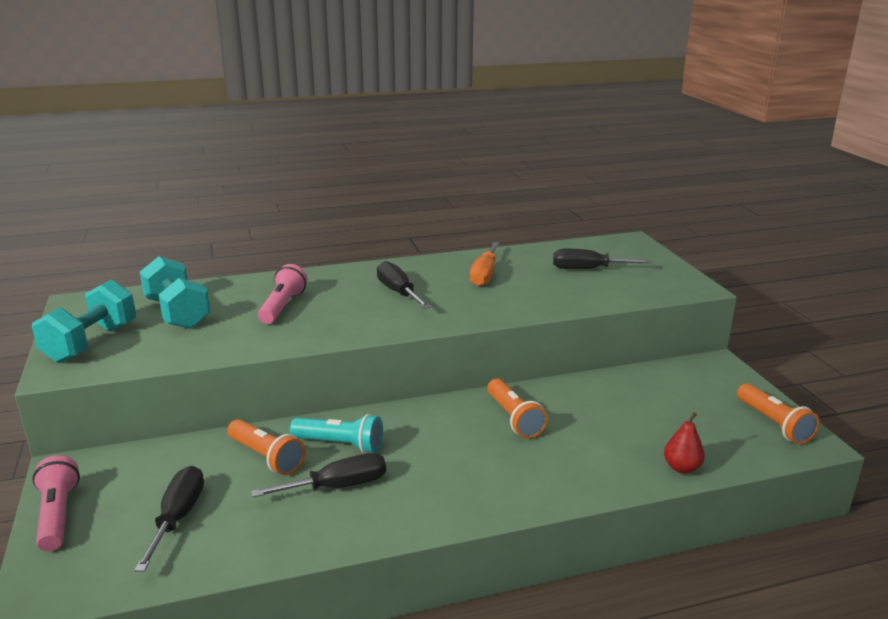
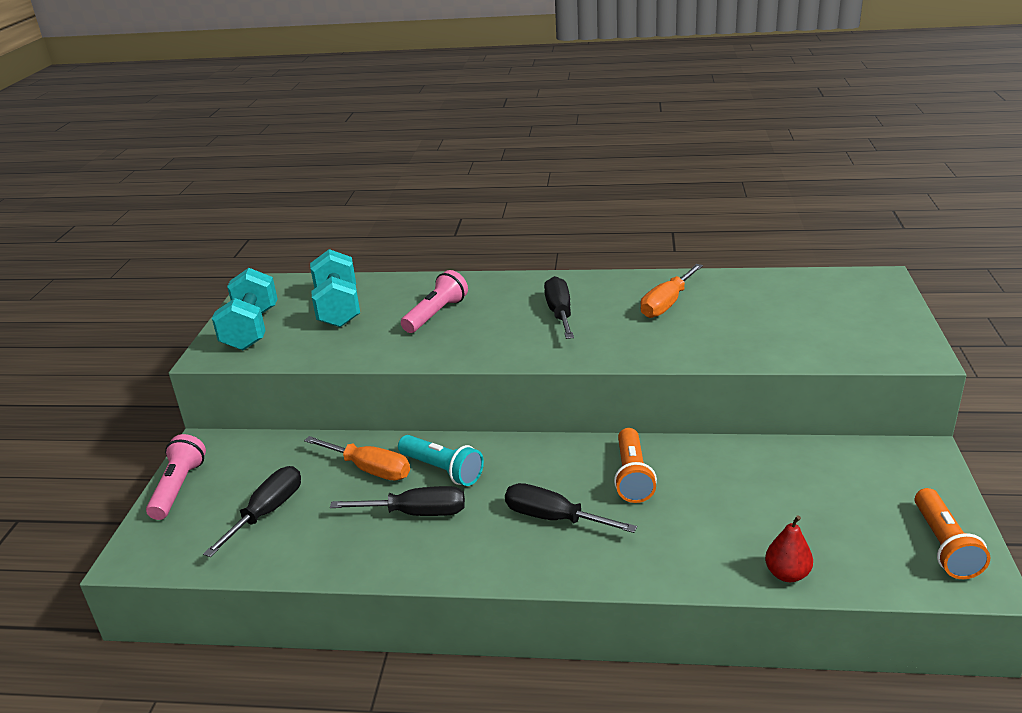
camera: 25 degrees right, 5 degrees up
turquoise dumbbell [32,279,136,363] -> turquoise dumbbell turned 45 degrees counterclockwise [212,268,277,350]
orange flashlight [227,419,305,475] -> orange screwdriver [304,436,410,481]
black screwdriver [553,249,652,269] -> black screwdriver moved to [505,483,637,533]

